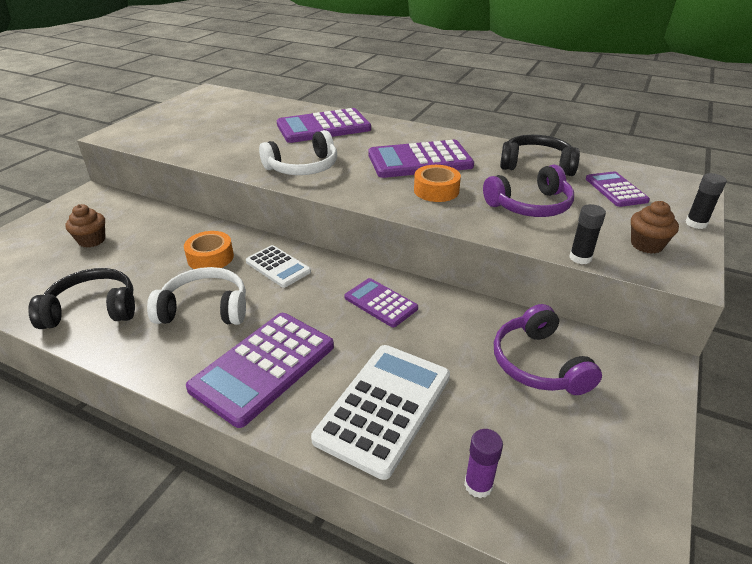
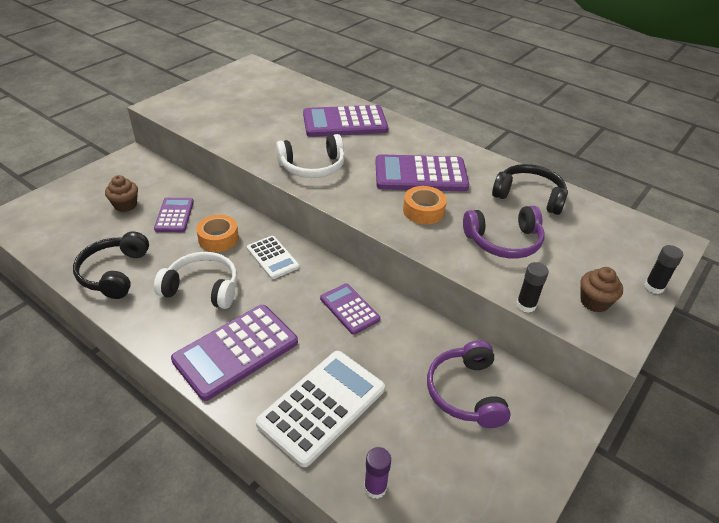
camera: 10 degrees right, 5 degrees up
black headphones [28,268,135,329] -> black headphones turned 90 degrees counterclockwise [73,231,149,299]
purple calculator [586,171,650,207] -> purple calculator moved to [154,198,194,232]

